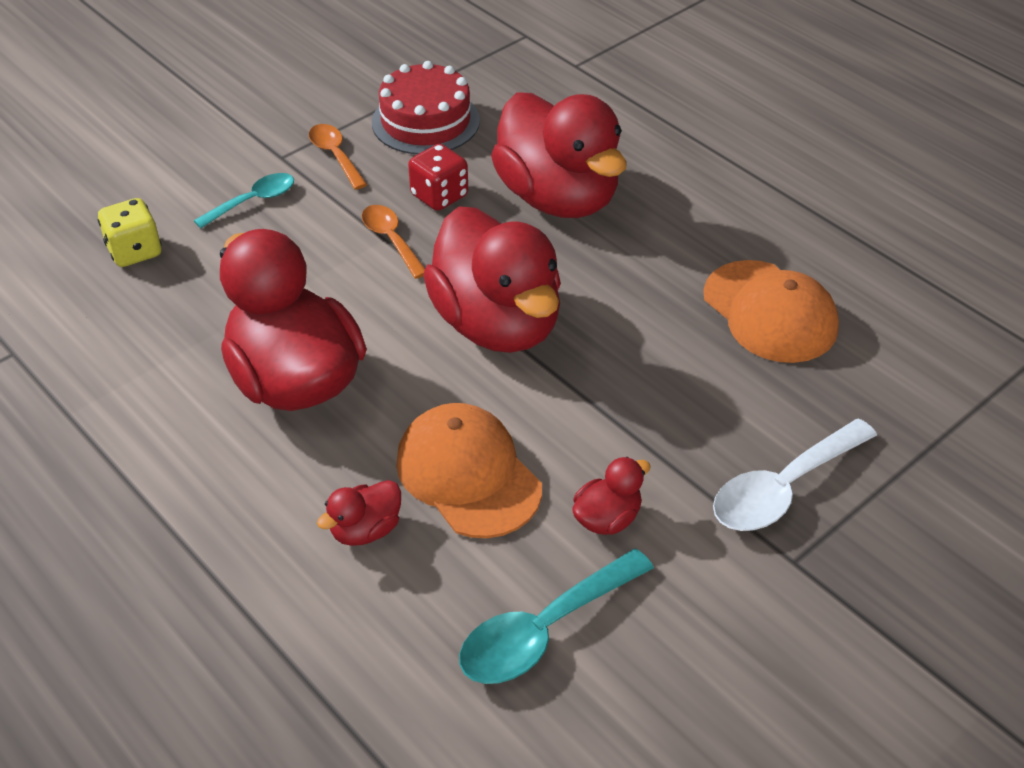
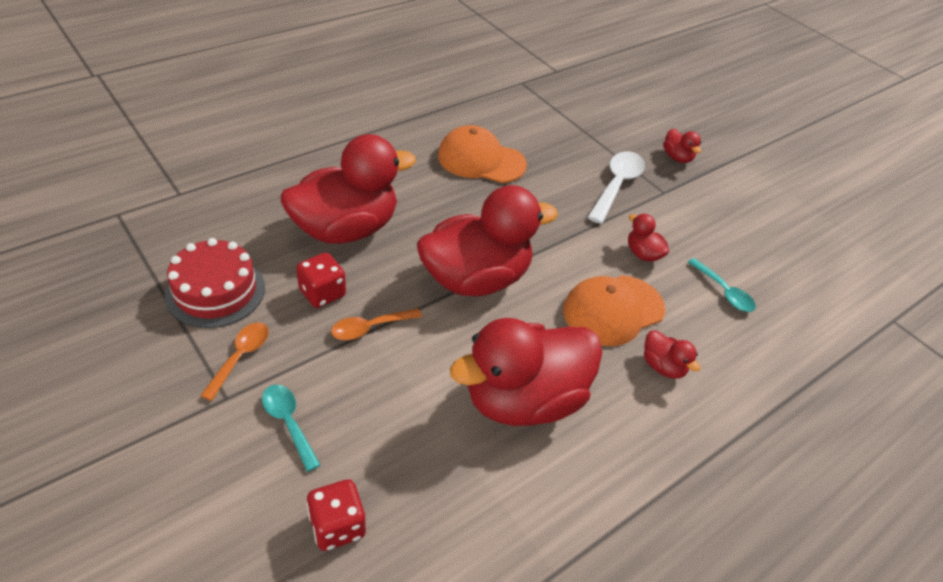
camera: 90 degrees left, 0 degrees up
yellow dice [98,198,162,267] -> red dice [306,479,366,551]
orange spoon [309,124,367,190] -> orange spoon turned 135 degrees clockwise [200,322,269,401]
turquoise spoon [459,549,654,684] -> turquoise spoon [688,258,756,312], size x0.63
orange cap [704,260,839,363] -> orange cap turned 135 degrees counterclockwise [438,125,527,183]
white spoon [713,419,877,531] -> white spoon turned 120 degrees counterclockwise [587,151,645,224]
none -> red duck [663,129,702,163]

